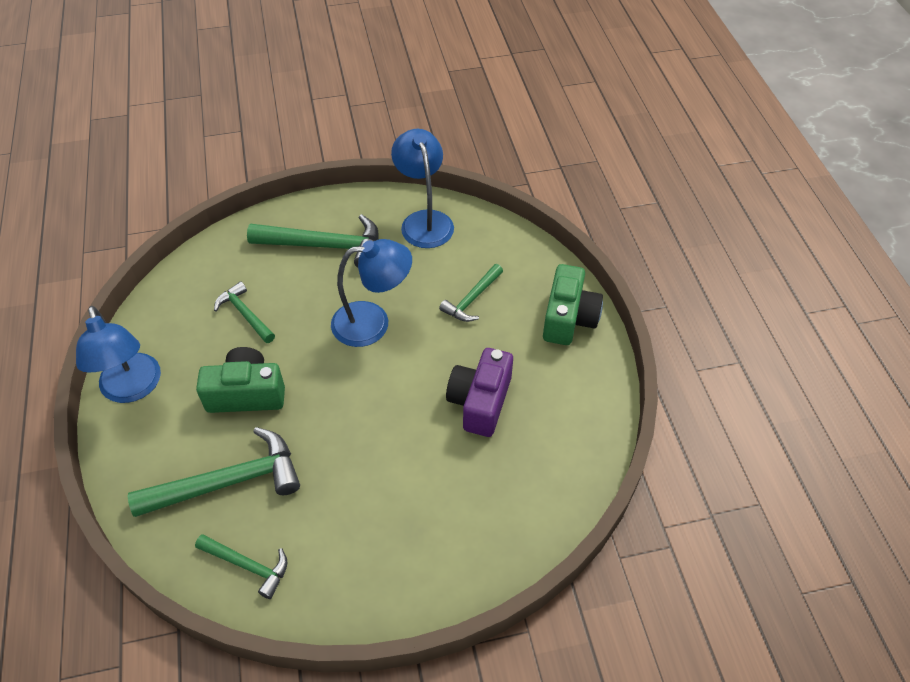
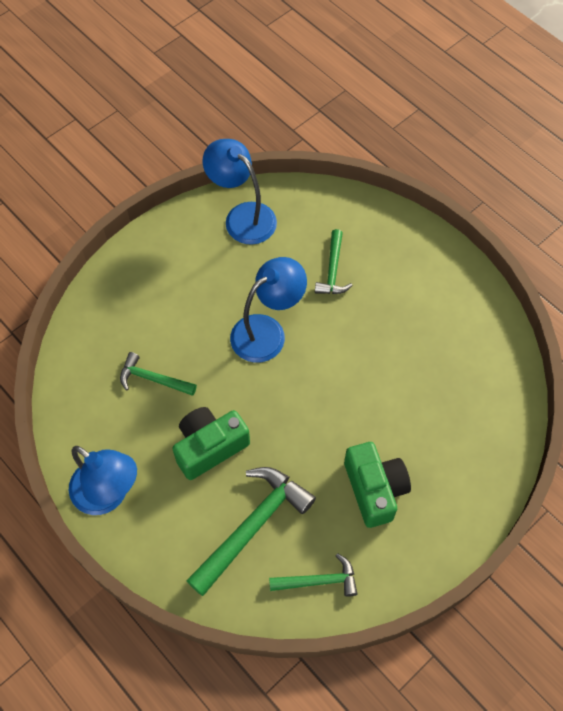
camera: 30 degrees left, 10 degrees up
green hammer [247,214,378,268] -> none
purple camera [446,348,513,437] -> none
green camera [543,264,603,345] -> green camera moved to [344,442,411,528]

